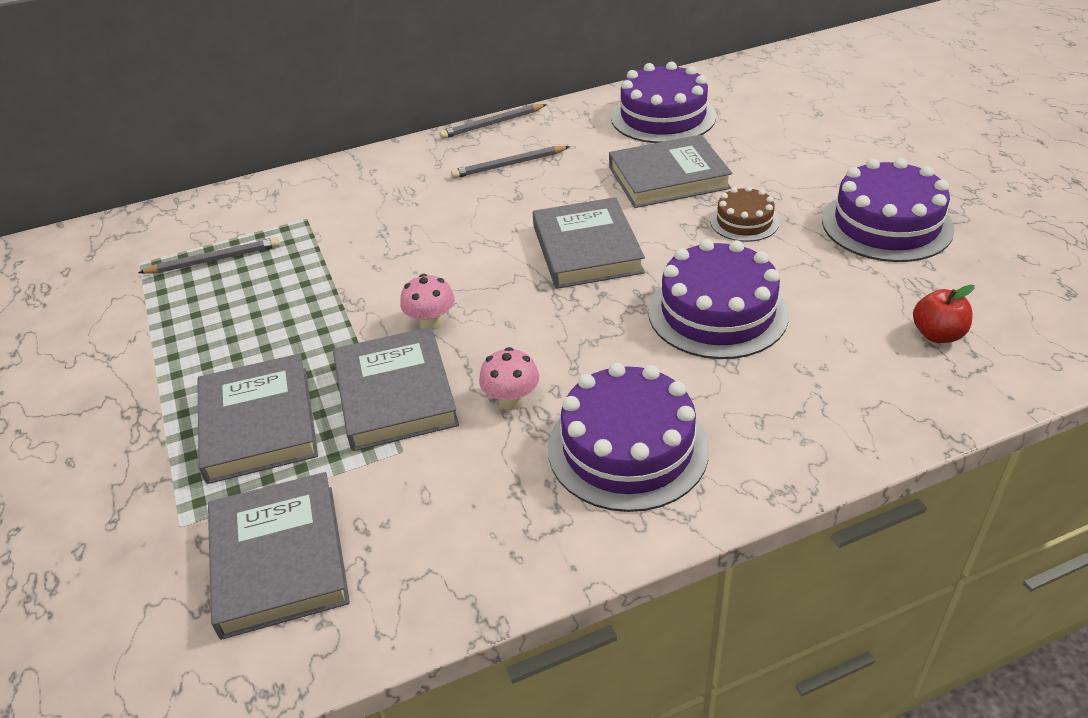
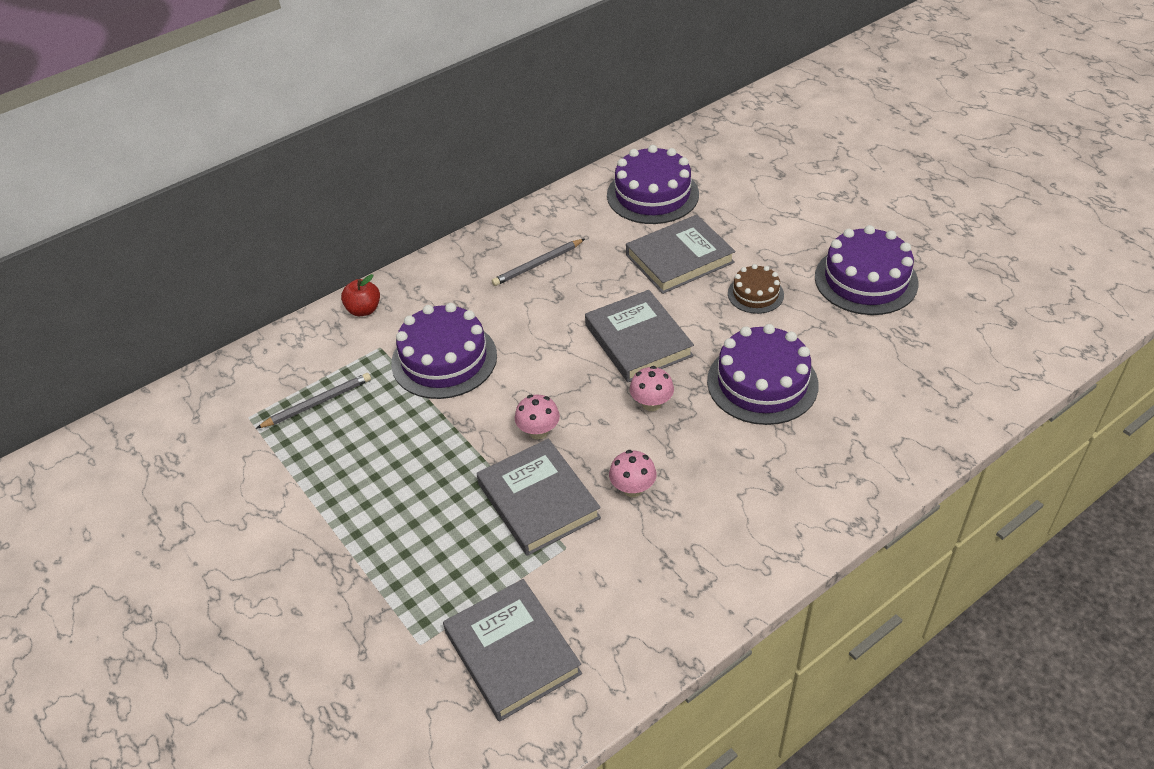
camera: 15 degrees left, 5 degrees up
grey book [197,353,318,484] -> none
grey pencil [440,104,547,139] -> none
purple cake [548,363,709,512] -> purple cake moved to [391,303,497,399]
red apple [913,284,975,343] -> red apple moved to [341,274,380,316]
none -> pink mushroom [630,366,674,411]

